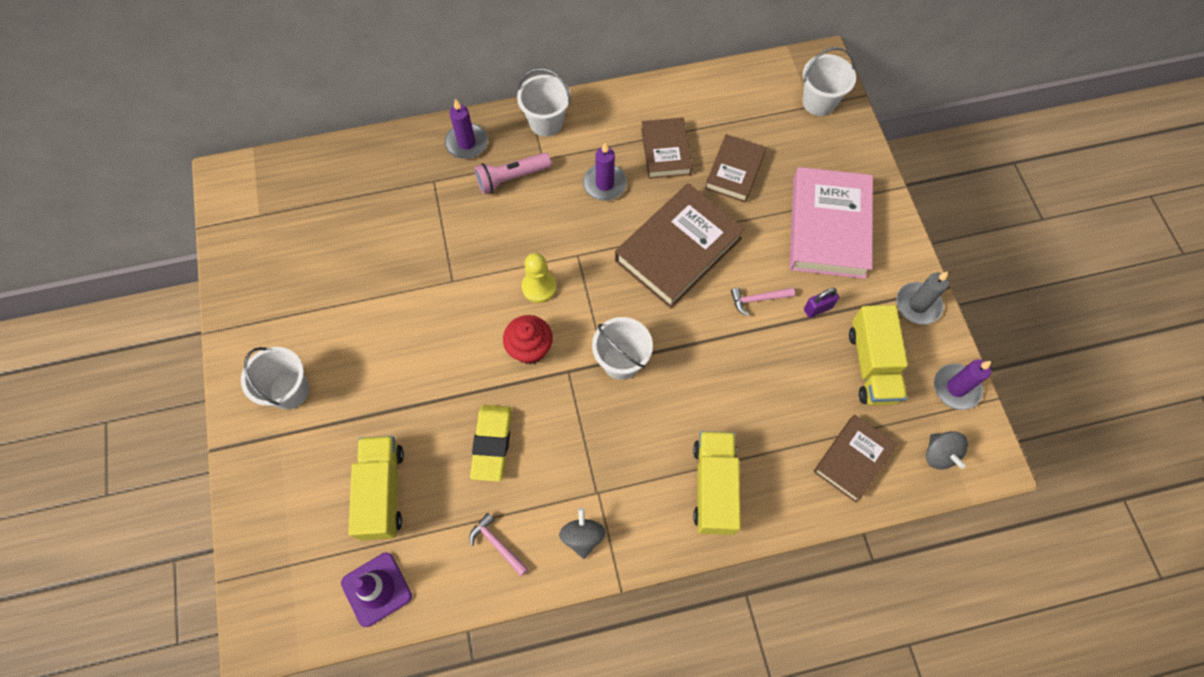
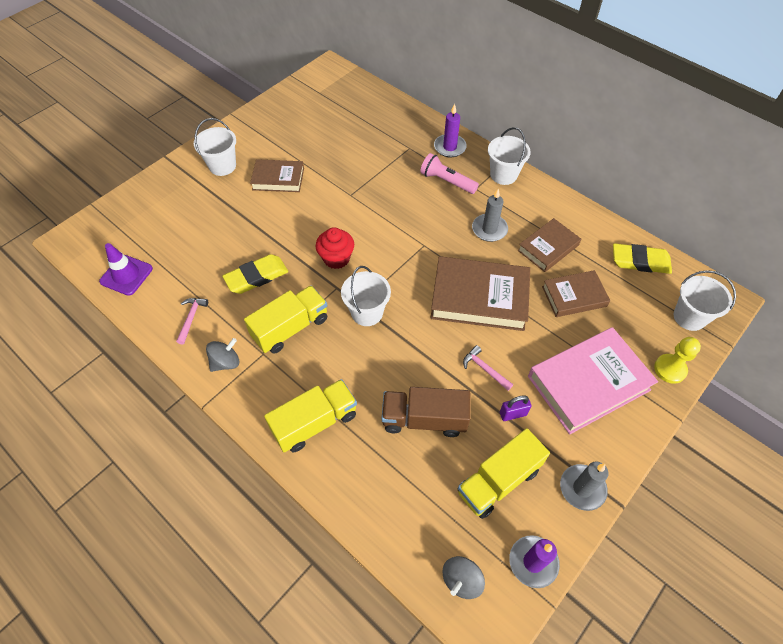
camera: 55 degrees right, 10 degrees down
yellow truck [348,436,404,541] -> yellow truck moved to [244,285,327,354]
yellow pawn [522,253,556,303] -> yellow pawn moved to [654,337,701,384]
purple candle [583,142,627,201] -> grey candle [472,189,508,242]
purple padlock [804,288,839,318] -> purple padlock turned 45 degrees counterclockwise [500,395,532,421]
brown book [814,415,897,502] -> brown book moved to [250,159,304,192]
none -> brown truck [381,387,470,437]
none -> yellow eraser [613,243,672,274]

